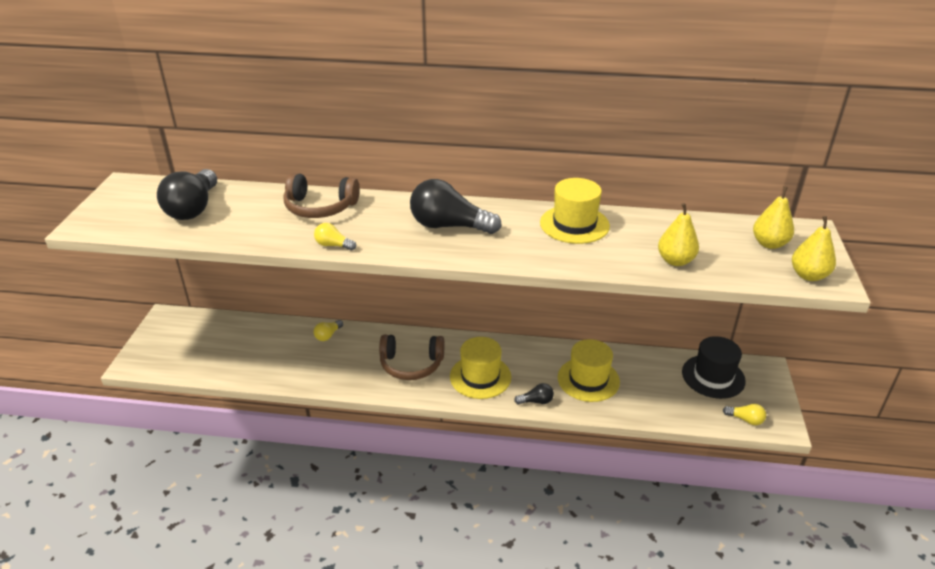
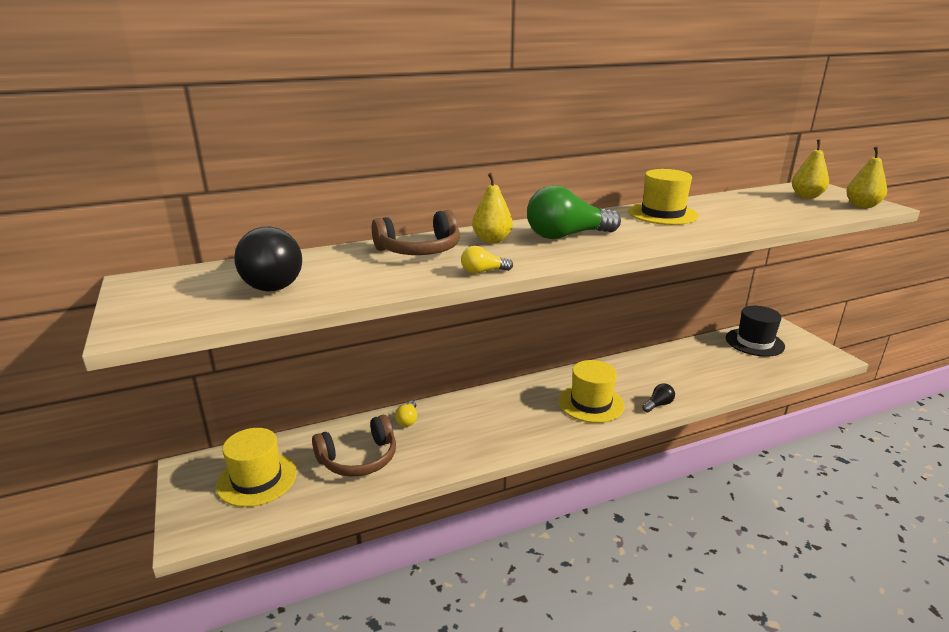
camera: 30 degrees left, 10 degrees down
brown headphones [379,334,444,380] -> brown headphones moved to [312,415,396,477]
black light bulb [410,179,502,234] -> green light bulb [527,185,621,239]
yellow hat [558,339,620,402] -> yellow hat moved to [216,428,297,507]
yellow pear [658,203,699,266] -> yellow pear moved to [472,173,513,243]
yellow light bulb [723,404,766,425] -> none

